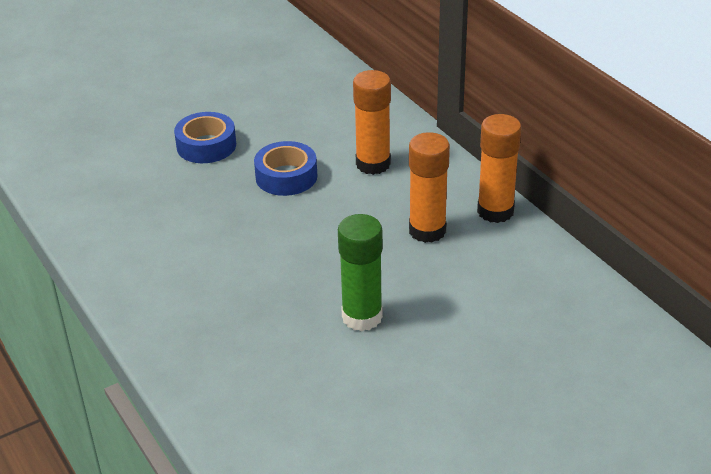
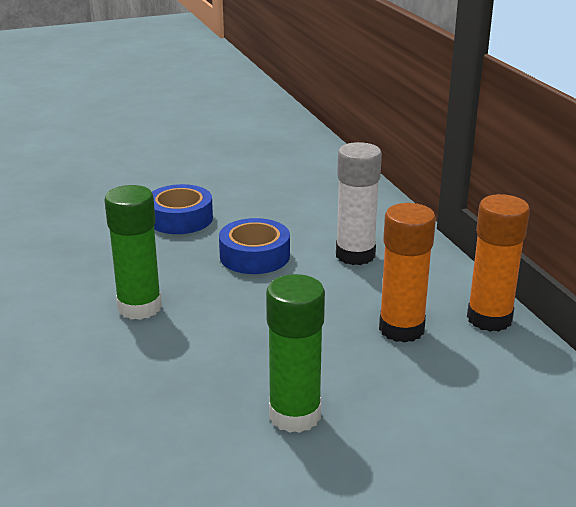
camera: 10 degrees right, 10 degrees down
orange glue stick [353,70,391,175] -> white glue stick [336,142,382,265]
none -> green glue stick [105,185,162,320]

